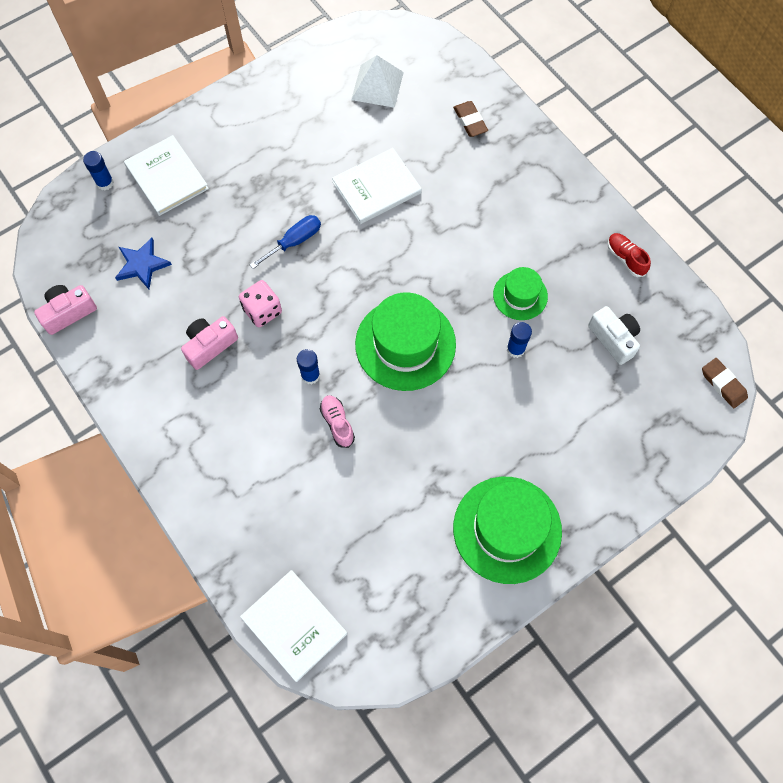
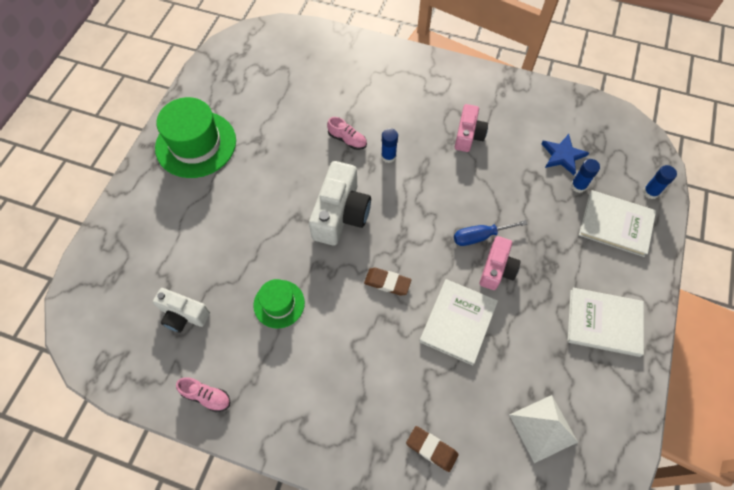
camera: 145 degrees right, 5 degrees down
pink camera [34,285,97,335] -> pink camera moved to [480,236,520,290]
pink dice [239,280,282,327] -> none
white book [240,570,348,682] -> white book moved to [567,288,644,357]
blue screwdriver [250,215,321,269] -> blue screwdriver turned 60 degrees clockwise [454,220,527,246]
green hat [355,292,456,391] -> white camera [309,161,371,246]
blue glue stick [507,322,532,358] -> blue glue stick moved to [571,159,600,193]
red shoe [608,233,651,277] -> pink shoe [176,377,230,412]
brown eraser [702,358,748,408] -> brown eraser moved to [364,268,411,296]

